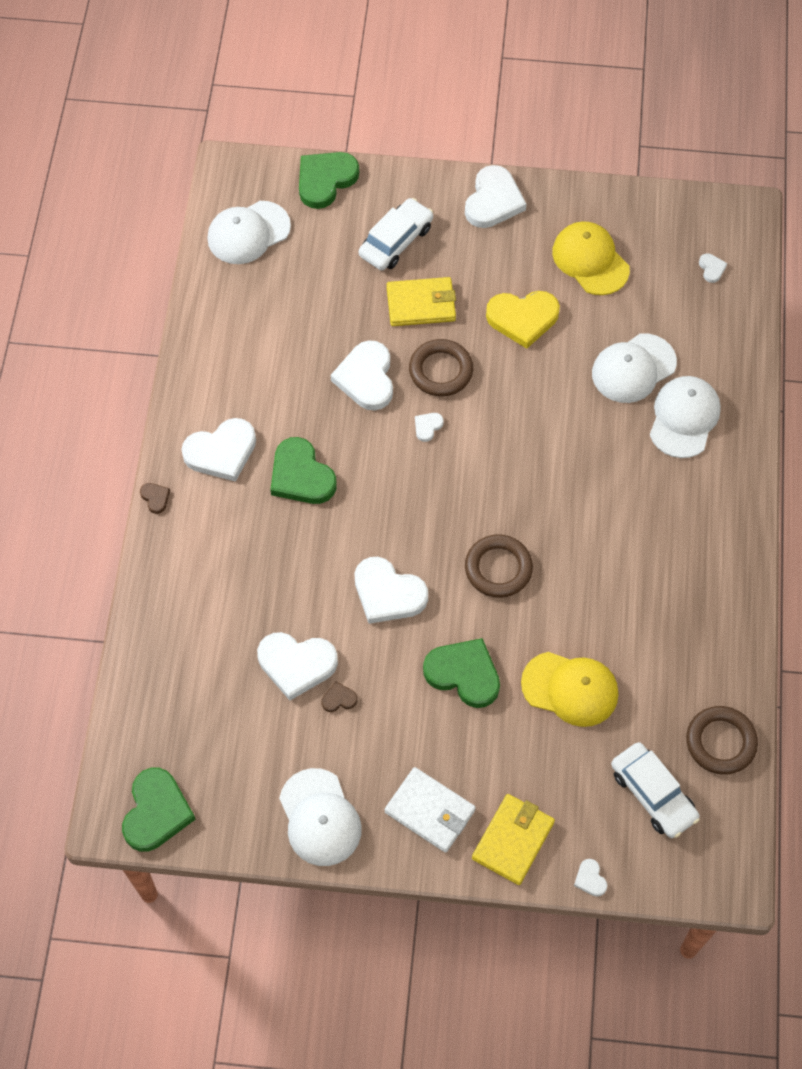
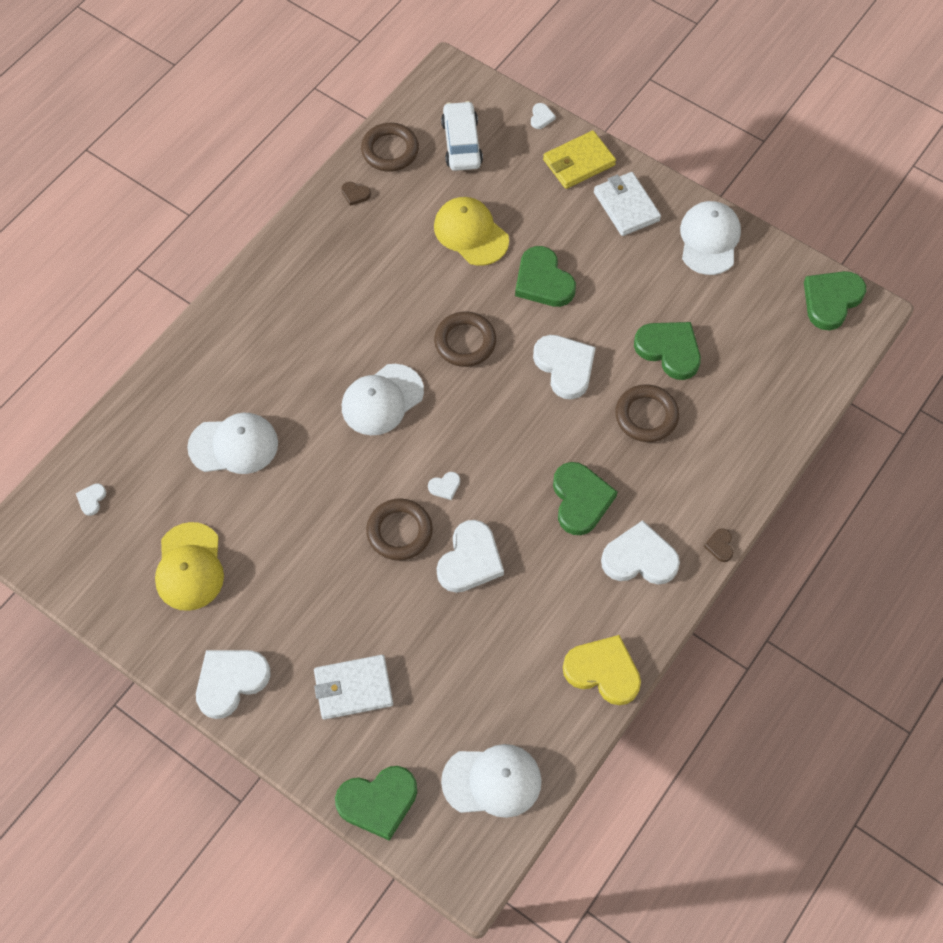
camera: 150 degrees left, 0 degrees up
white heart [257,632,338,700] -> green heart [634,322,701,380]
brown heart [321,681,357,712] -> brown heart moved to [341,182,371,206]
white car [359,198,433,270] -> white wallet [314,655,393,720]
yellow wallet [387,277,456,326] -> none
yellow heart [486,291,560,349] -> yellow heart moved to [563,635,641,705]
white cap [650,376,721,458] -> white cap moved to [342,364,424,435]
none -> brown ring [615,384,679,442]

